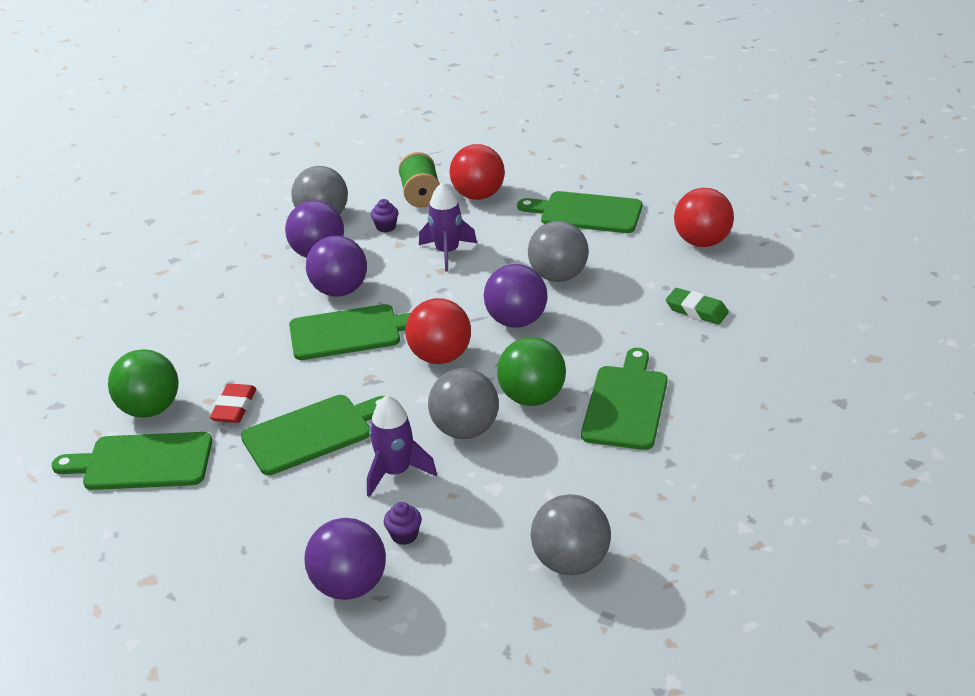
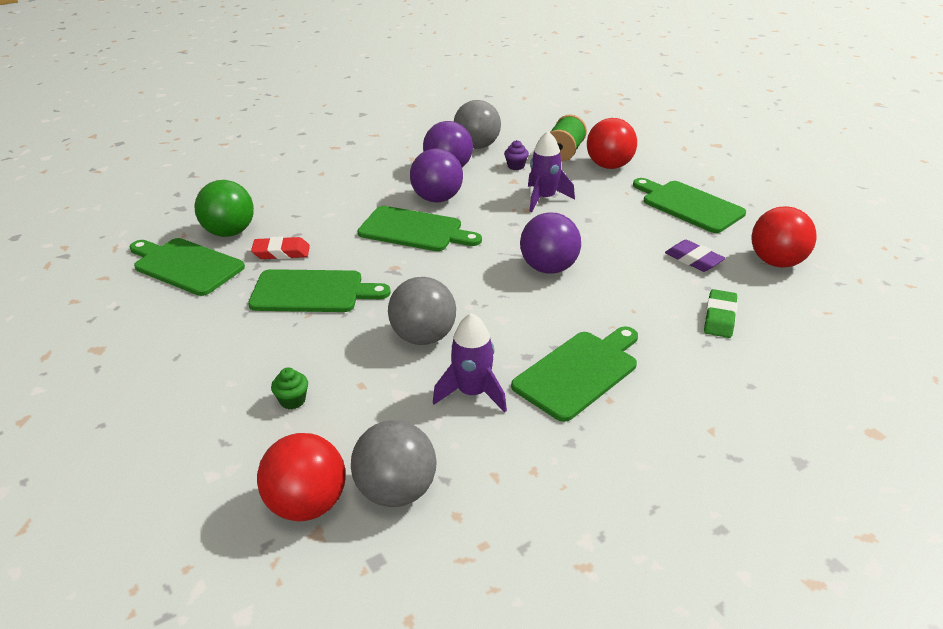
camera: 30 degrees right, 0 degrees up
red eraser [210,383,256,423] -> red eraser turned 45 degrees clockwise [251,237,310,259]
purple ball [305,518,386,600] -> none
purple rocket [367,395,437,497] -> purple rocket moved to [433,313,507,413]
purple cupcake [384,502,422,545] -> green cupcake [271,368,308,409]
red ball [405,298,471,364] -> red ball moved to [257,433,345,521]
green ball [497,337,566,406] -> none
grey ball [528,221,589,282] -> none
green eraser [666,288,729,324] -> green eraser turned 45 degrees clockwise [704,289,737,338]
none -> purple eraser [665,240,725,272]

